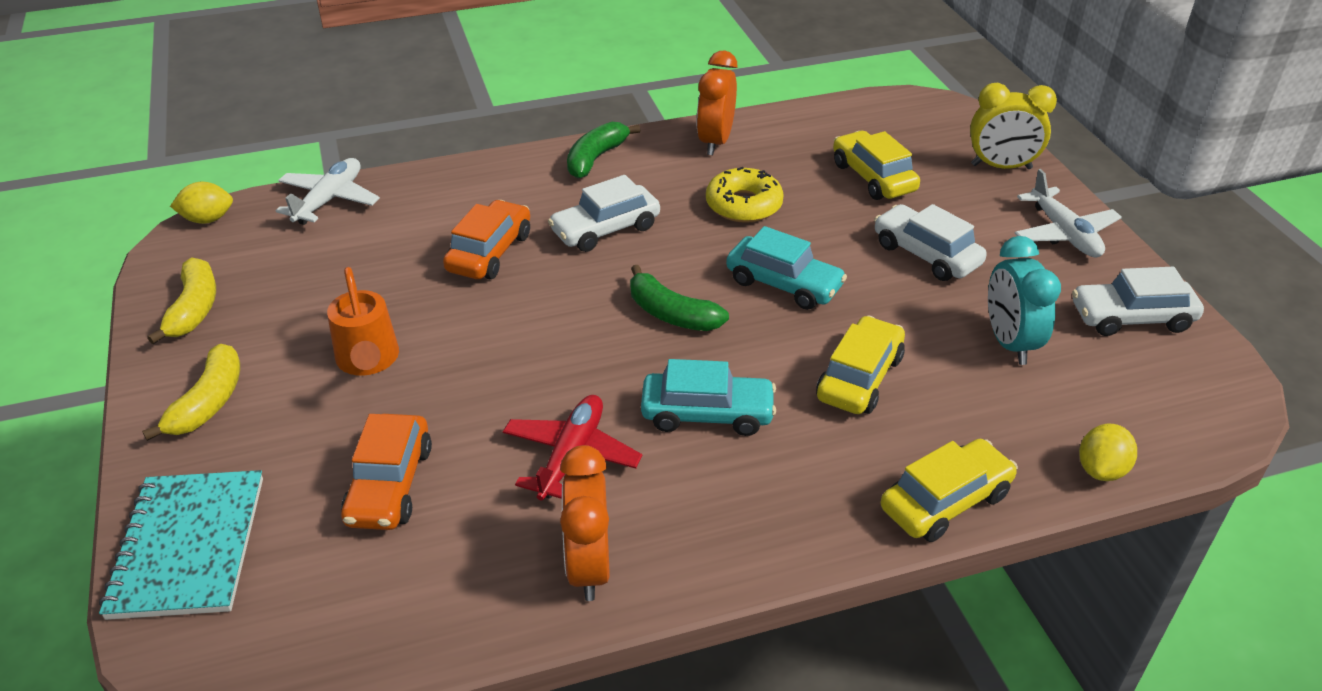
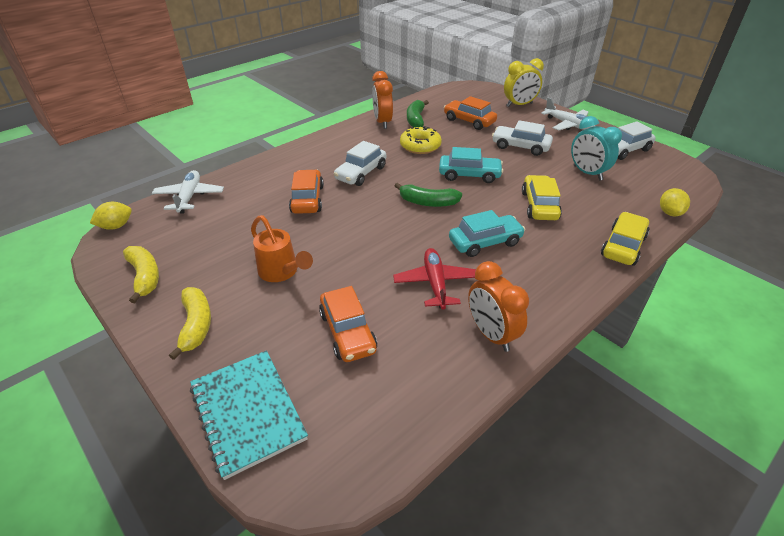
camera: 25 degrees left, 0 degrees up
green banana [567,122,640,178] -> green banana moved to [407,100,429,127]
yellow car [833,131,920,200] -> orange car [444,96,497,130]

